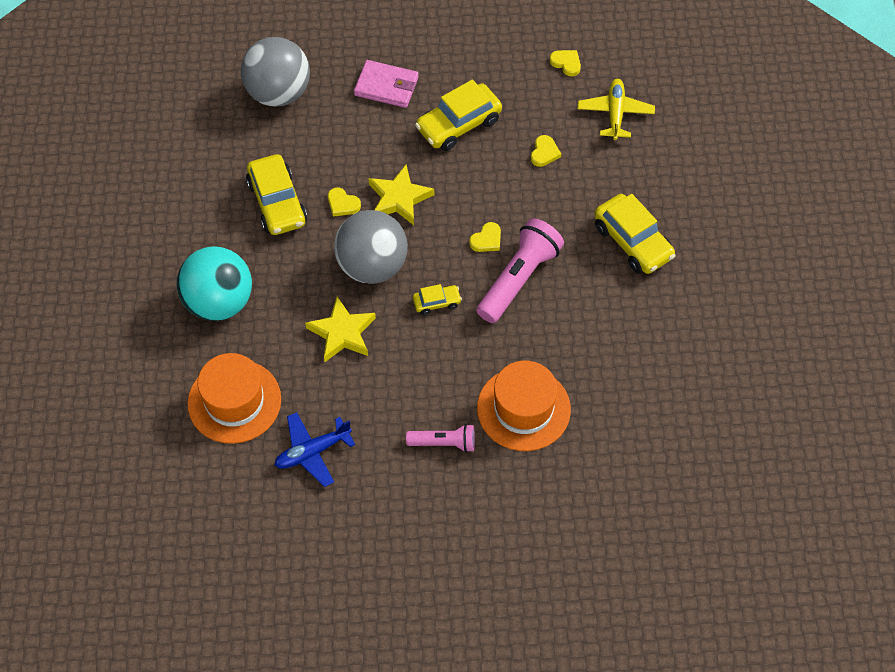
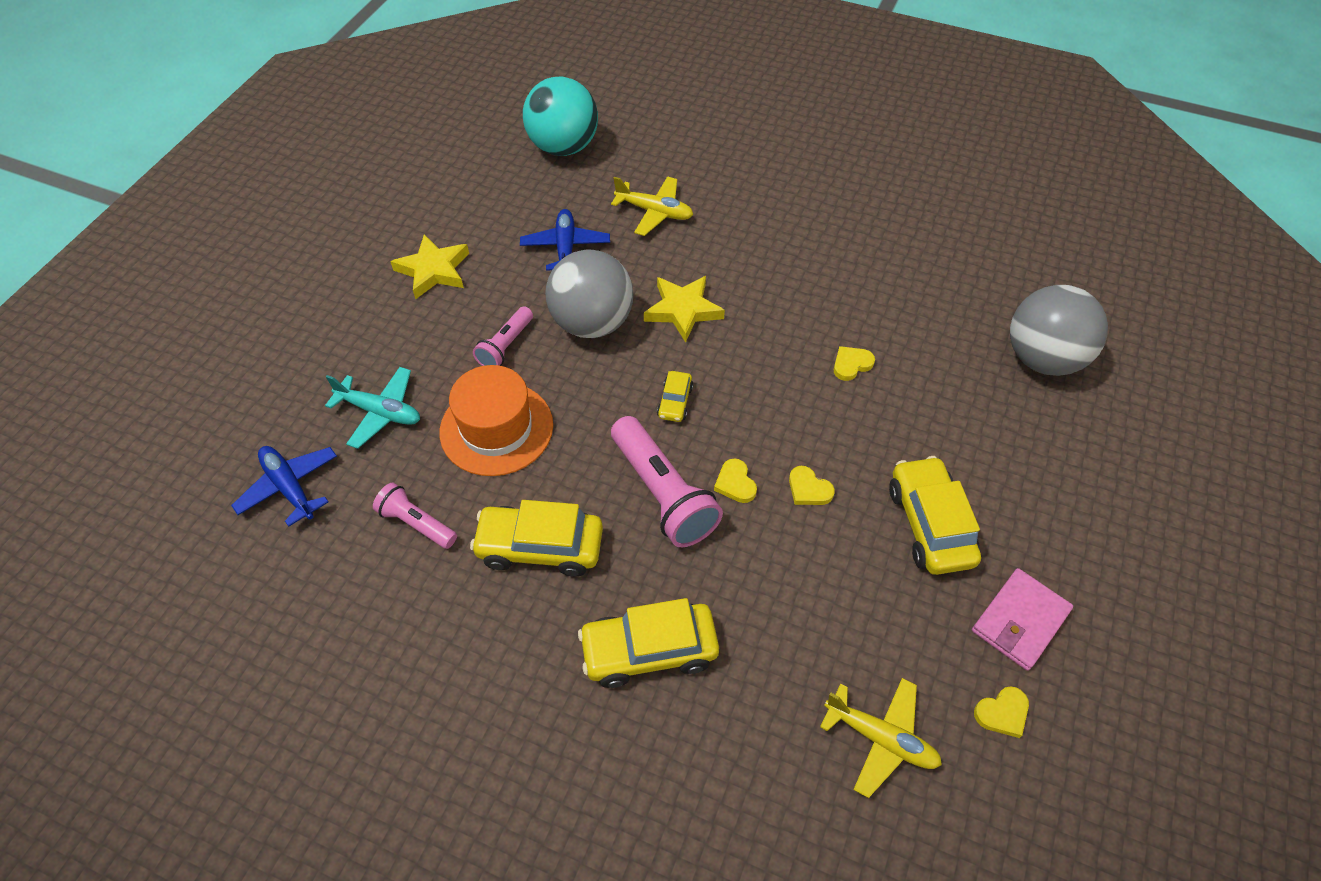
camera: 115 degrees right, 5 degrees down
turquoise ball [177,246,252,321] -> turquoise ball moved to [523,77,598,156]
orange hat [187,353,281,444] -> yellow plane [611,176,693,236]
yellow car [246,154,307,235] -> yellow car moved to [470,500,603,577]
grey ball [334,210,408,284] -> grey ball moved to [545,250,633,338]
pink wallet [354,60,419,108] -> pink wallet moved to [972,568,1073,671]
yellow star [369,165,434,225] -> yellow star moved to [390,234,469,299]
yellow heart [531,135,561,167] -> yellow heart moved to [789,466,835,505]
none -> blue plane [231,446,337,527]
none -> turquoise plane [325,367,420,449]
none -> pink flashlight [373,483,457,549]

